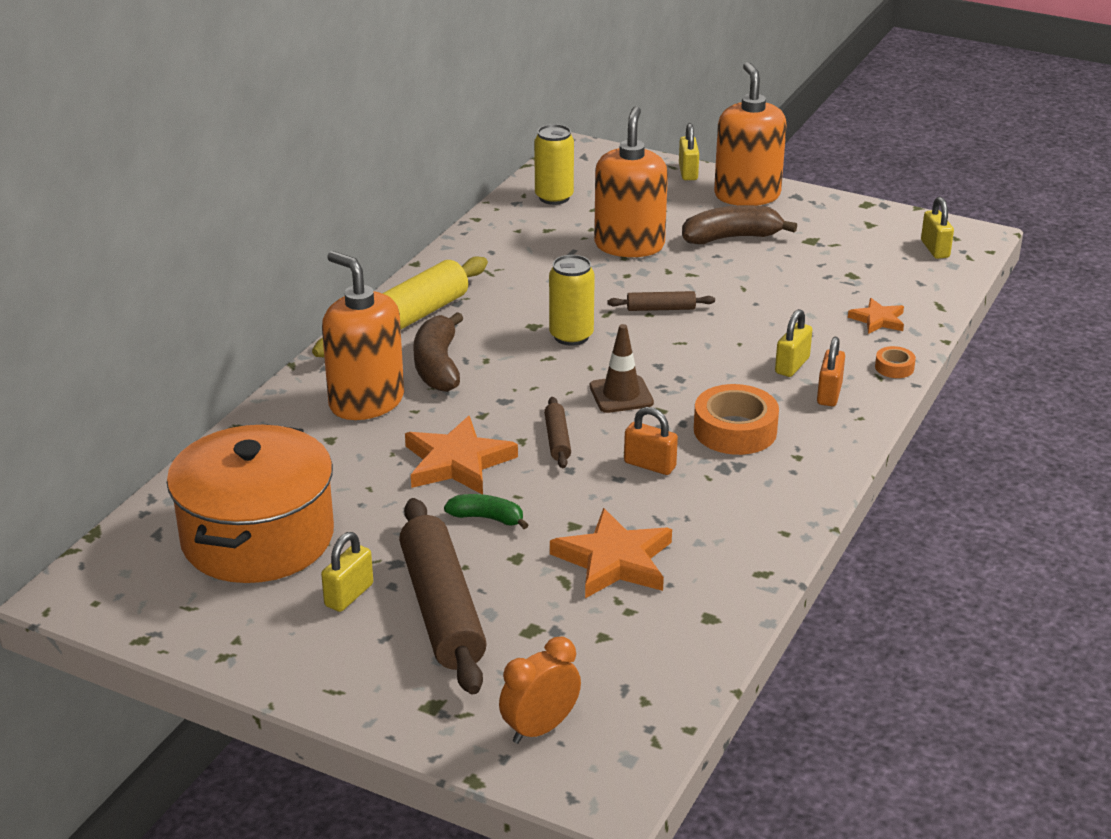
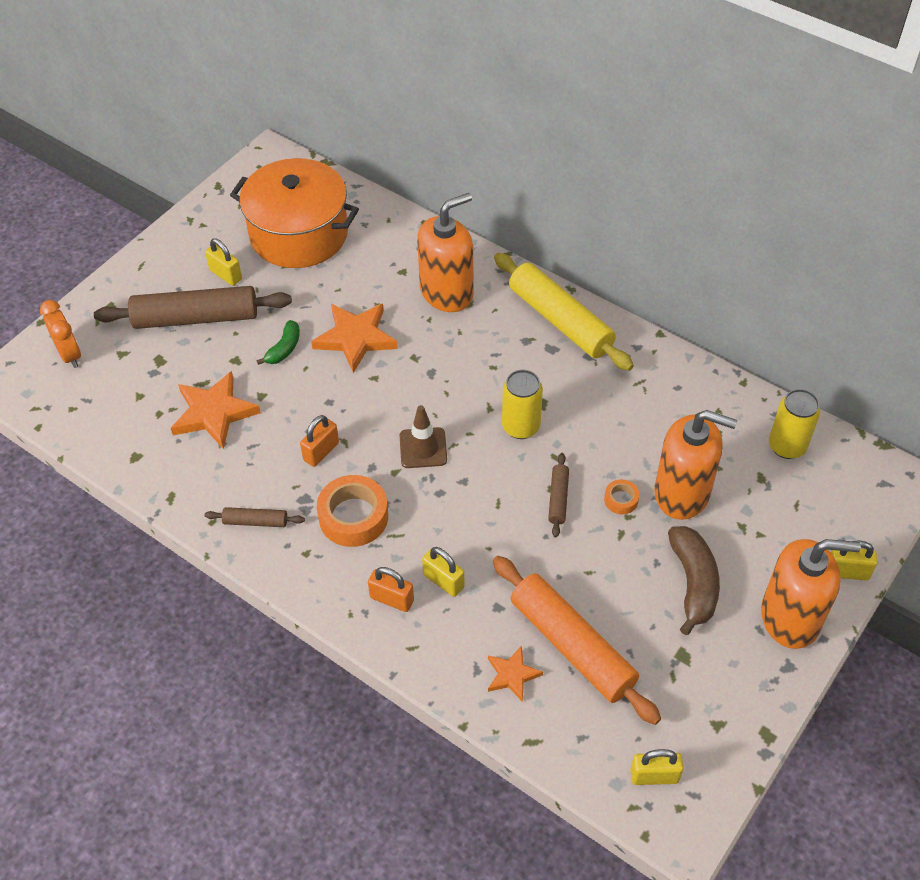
camera: 100 degrees right, 20 degrees up
brown banana [413,312,464,392] -> none
brown rolling pin [544,397,571,468] -> brown rolling pin moved to [205,507,305,527]
orange tape [875,346,916,378] -> orange tape moved to [604,480,639,514]
none -> orange rolling pin [493,556,661,725]

